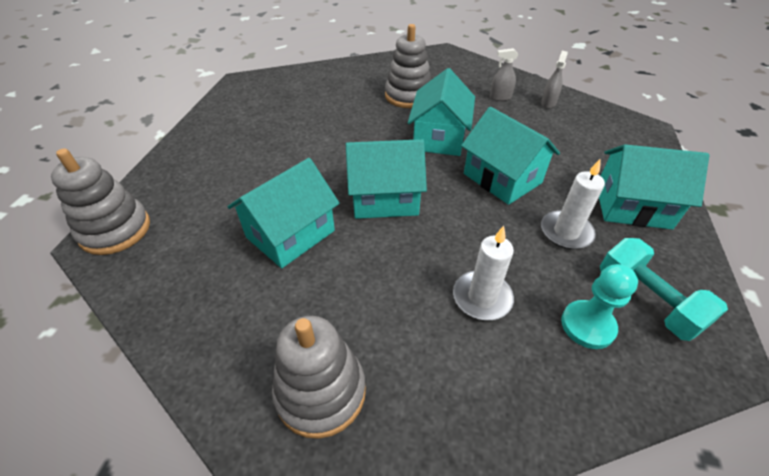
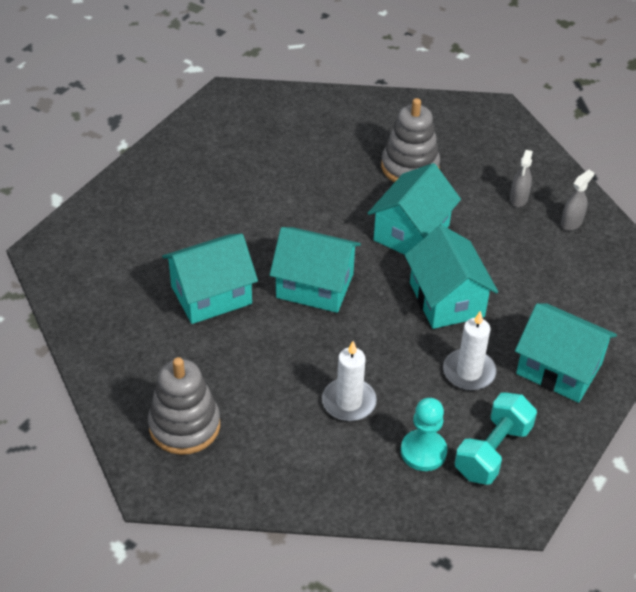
camera: 20 degrees right, 0 degrees up
grey stacking toy [51,148,150,255] -> none
grey spray bottle [490,48,518,101] -> grey spray bottle turned 90 degrees counterclockwise [510,150,533,207]
turquoise dumbbell [600,238,728,341] -> turquoise dumbbell turned 45 degrees clockwise [455,392,537,485]

